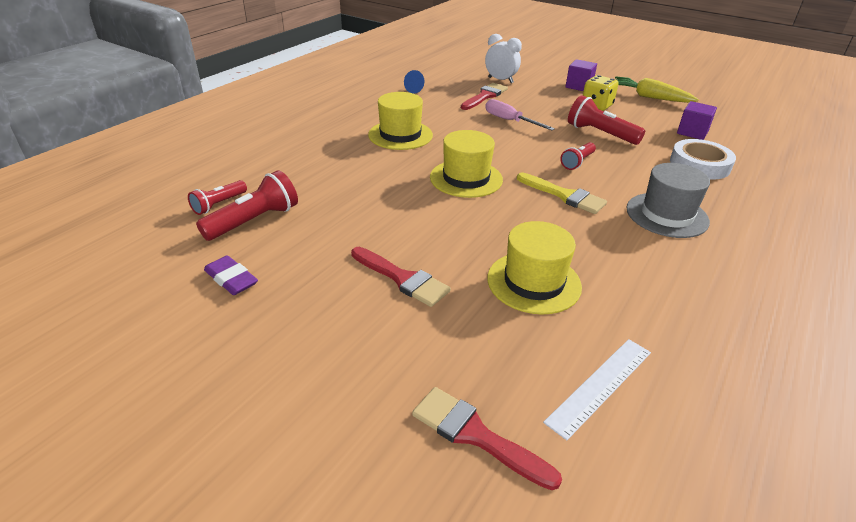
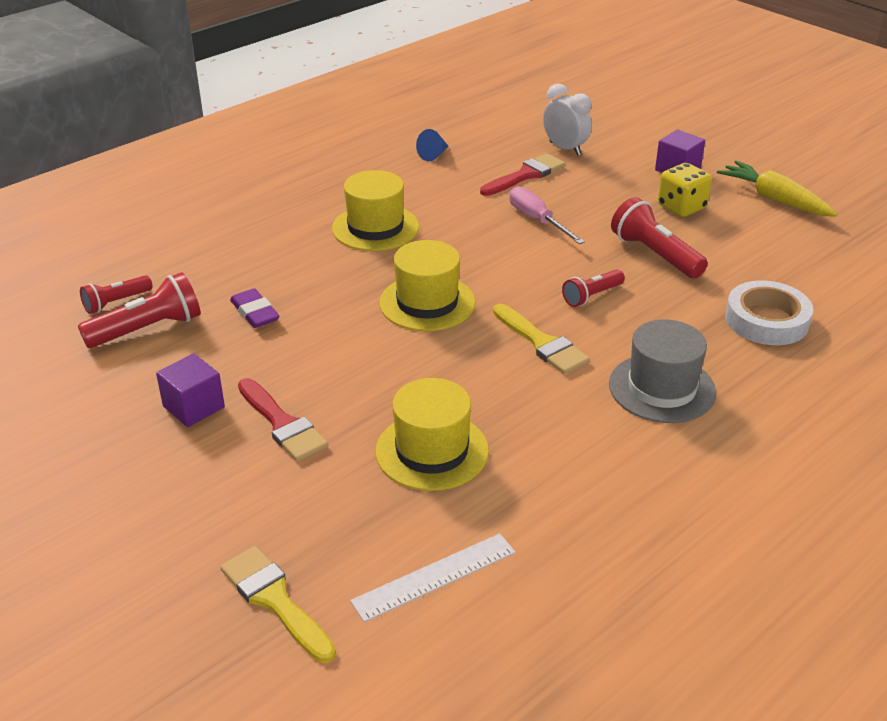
camera: 15 degrees right, 0 degrees up
purple eraser [204,255,258,295] -> purple eraser moved to [230,288,279,328]
red brush [412,387,562,490] -> yellow brush [220,546,336,663]
purple cube [677,101,717,140] -> purple cube moved to [156,354,225,427]

